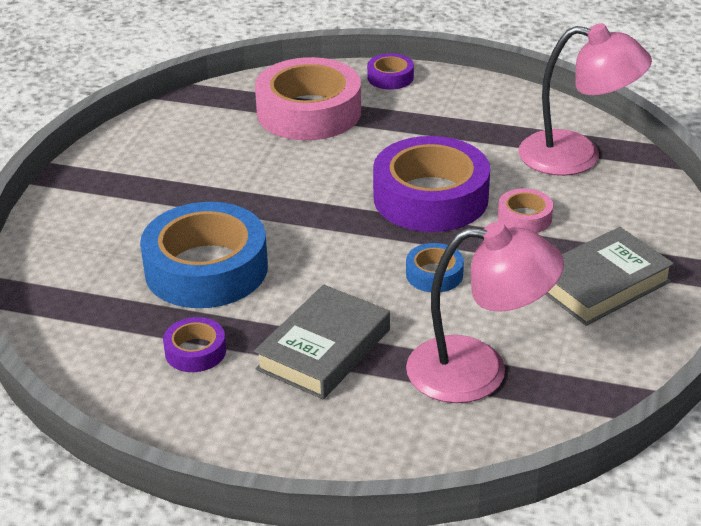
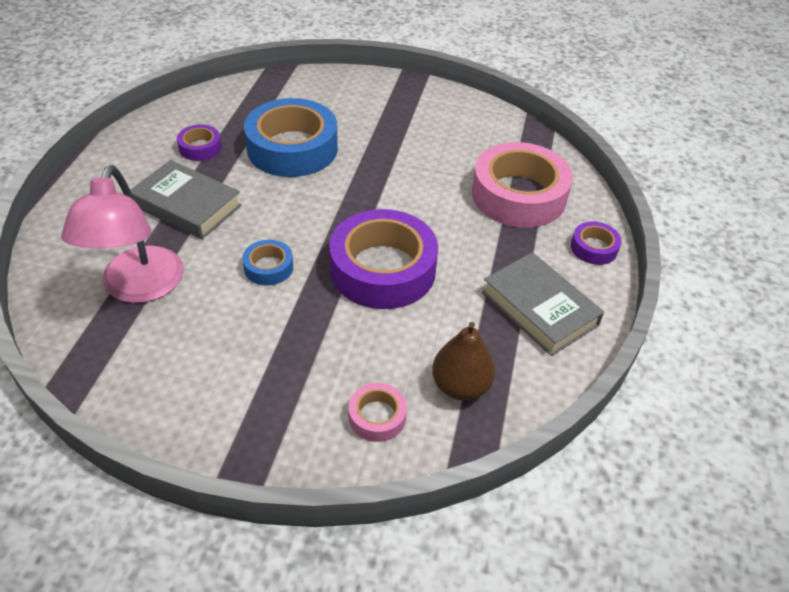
camera: 85 degrees right, 10 degrees up
pink tape [498,188,553,233] -> pink tape moved to [349,383,407,442]
pink lamp [519,23,652,176] -> brown pear [432,322,495,401]
grey book [545,227,674,326] -> grey book moved to [482,252,604,356]

